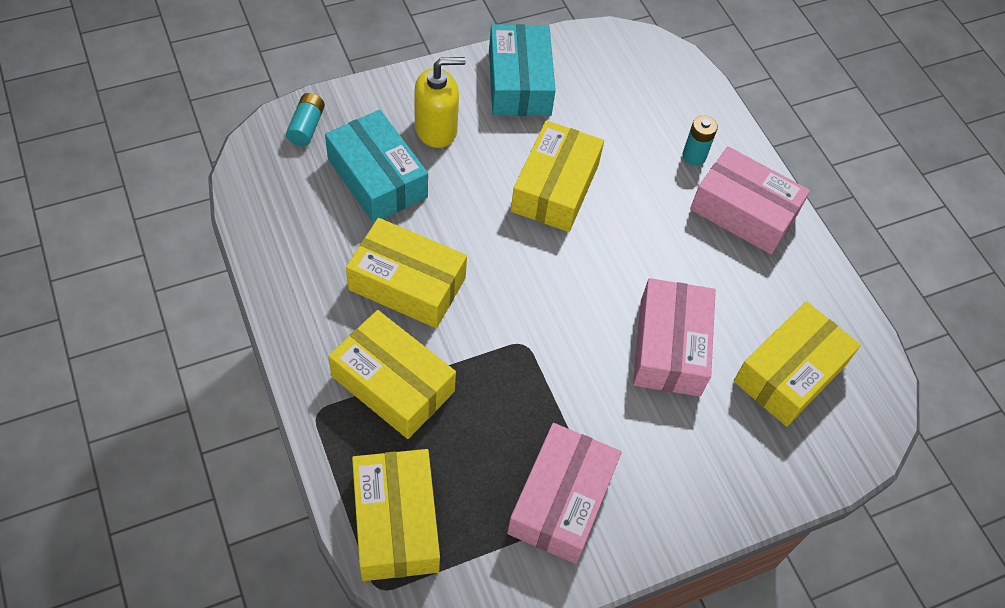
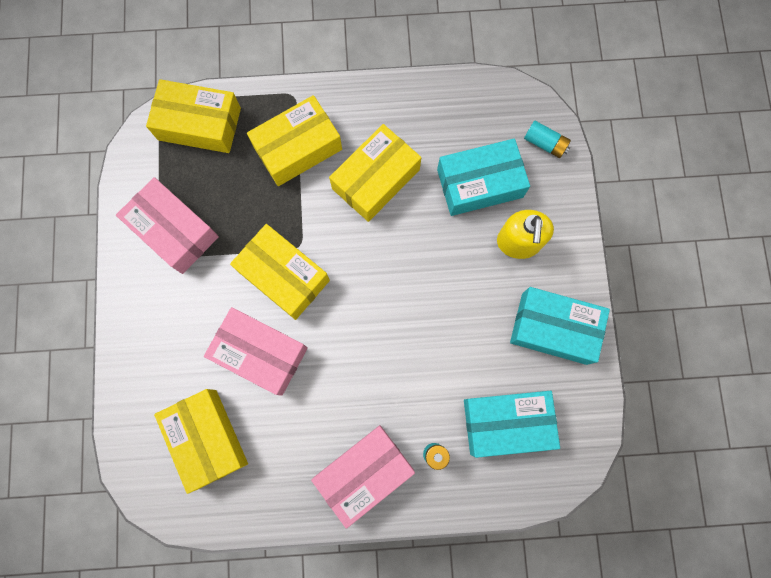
camera: 115 degrees right, 20 degrees up
yellow box [511,120,604,232] -> yellow box moved to [230,224,330,320]
none -> turquoise box [464,391,560,458]

